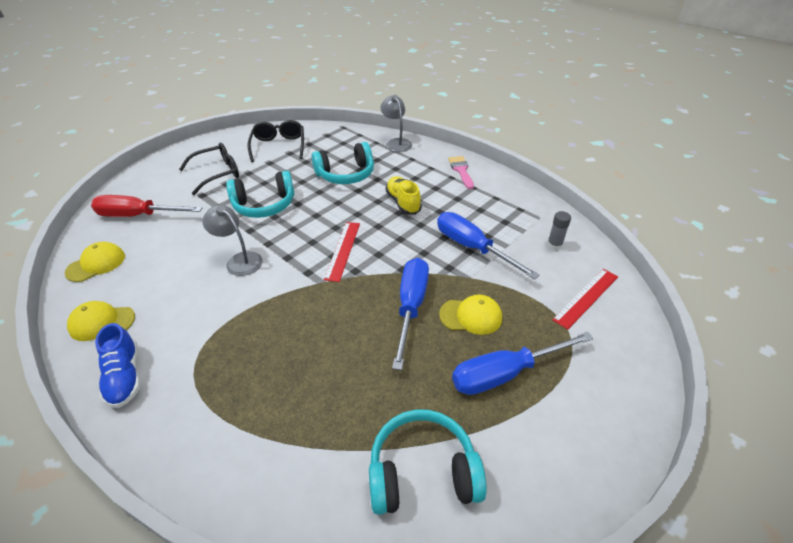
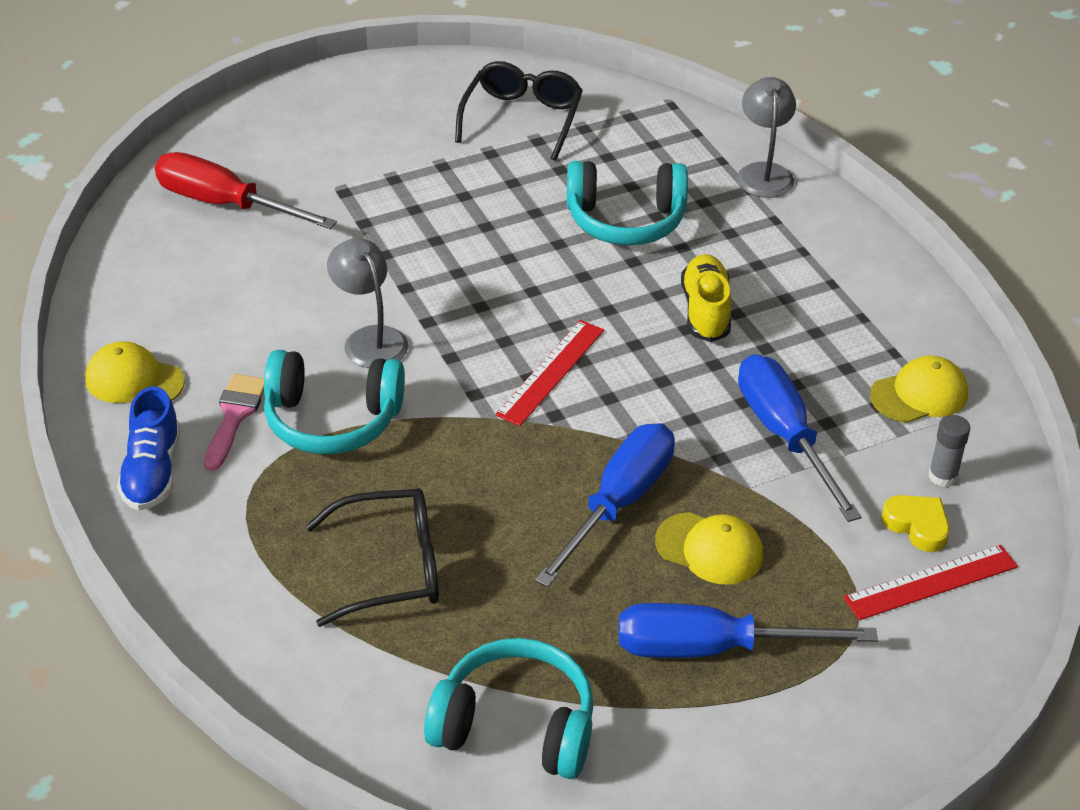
camera: 20 degrees right, 0 degrees up
yellow cap [65,242,125,282] -> yellow cap moved to [870,356,968,423]
black glasses [179,143,239,195] -> black glasses moved to [306,488,439,627]
turquoise headphones [226,171,294,218] -> turquoise headphones moved to [264,350,405,454]
pink brush [448,156,474,189] -> pink brush moved to [204,374,264,471]
none -> yellow heart [881,495,950,552]

